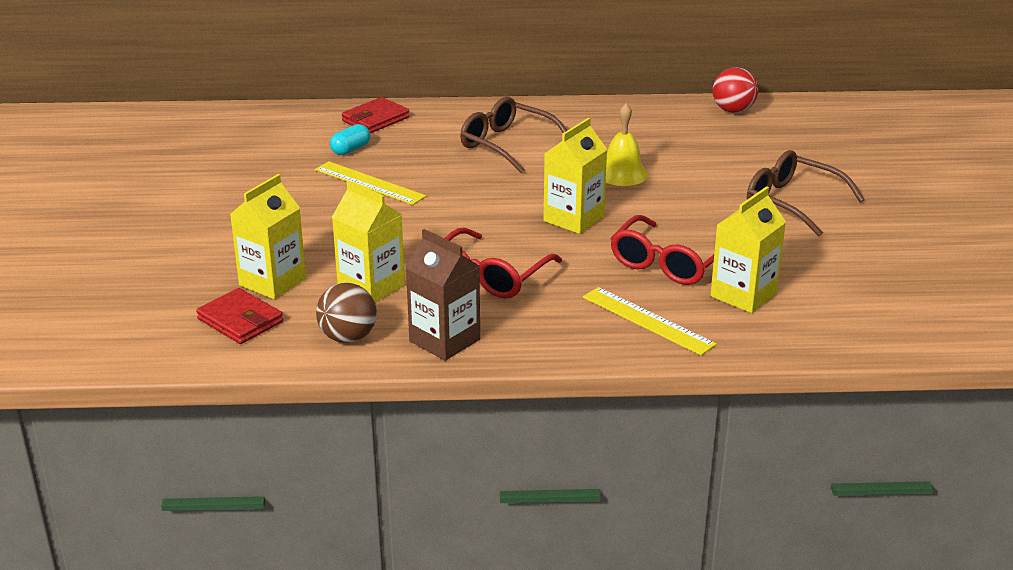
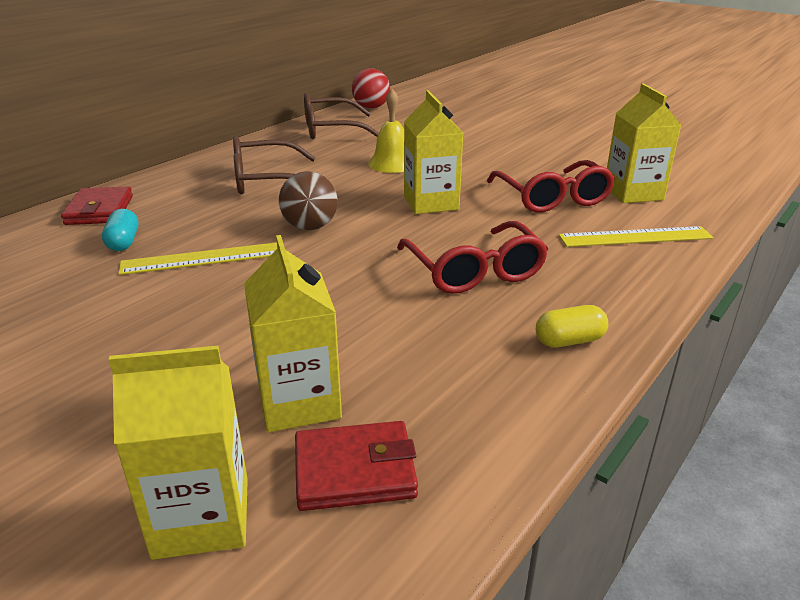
camera: 50 degrees left, 0 degrees up
brown ball [316,283,377,343] -> brown ball moved to [279,171,338,230]
yellow carton [332,180,405,302] -> yellow carton moved to [108,346,248,560]
brown carton [405,229,480,361] -> yellow capsule [536,305,608,348]
brown glasses [747,150,864,236] -> brown glasses moved to [304,93,379,139]

